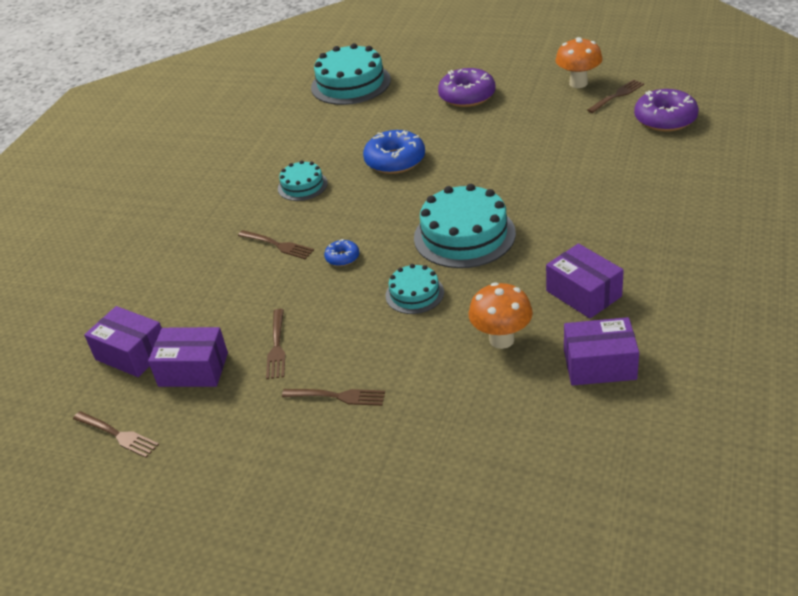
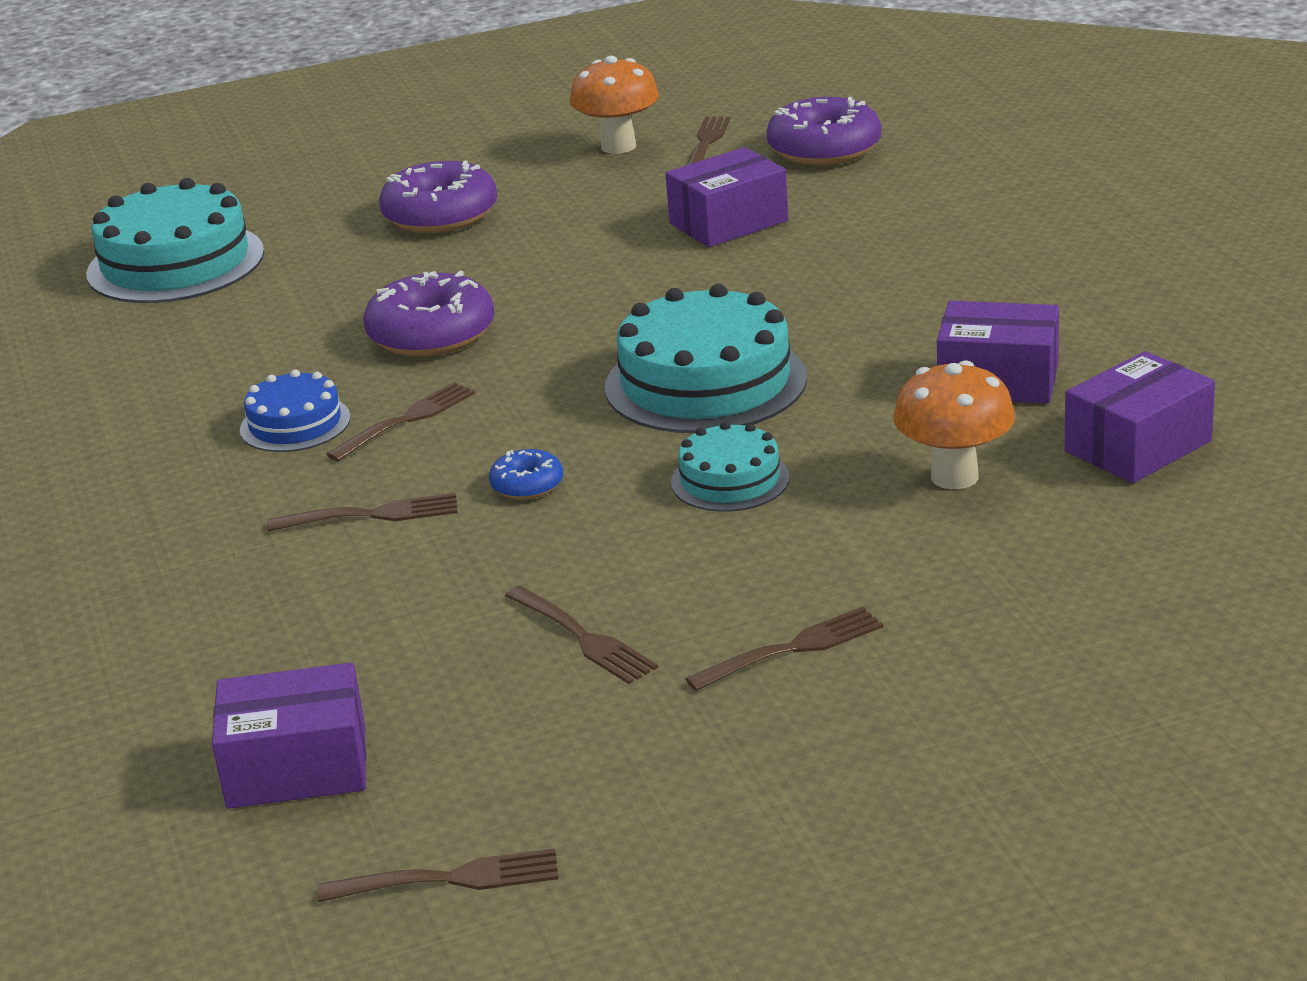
camera: 40 degrees left, 10 degrees down
purple box [148,327,228,387] -> purple box moved to [665,147,788,247]
turquoise cake [278,160,328,201] -> blue cake [240,370,351,452]
blue donut [363,130,425,174] -> purple donut [363,271,494,357]
none -> brown fork [326,382,476,461]

